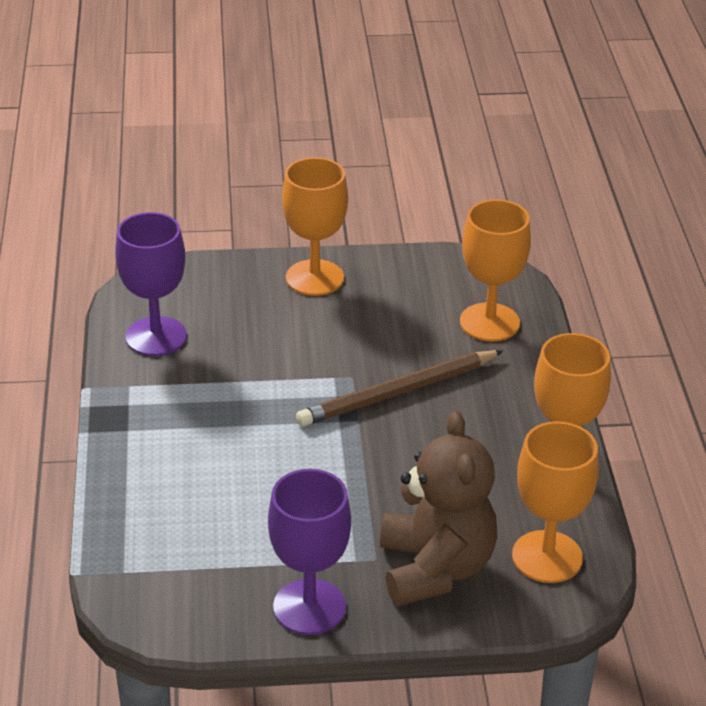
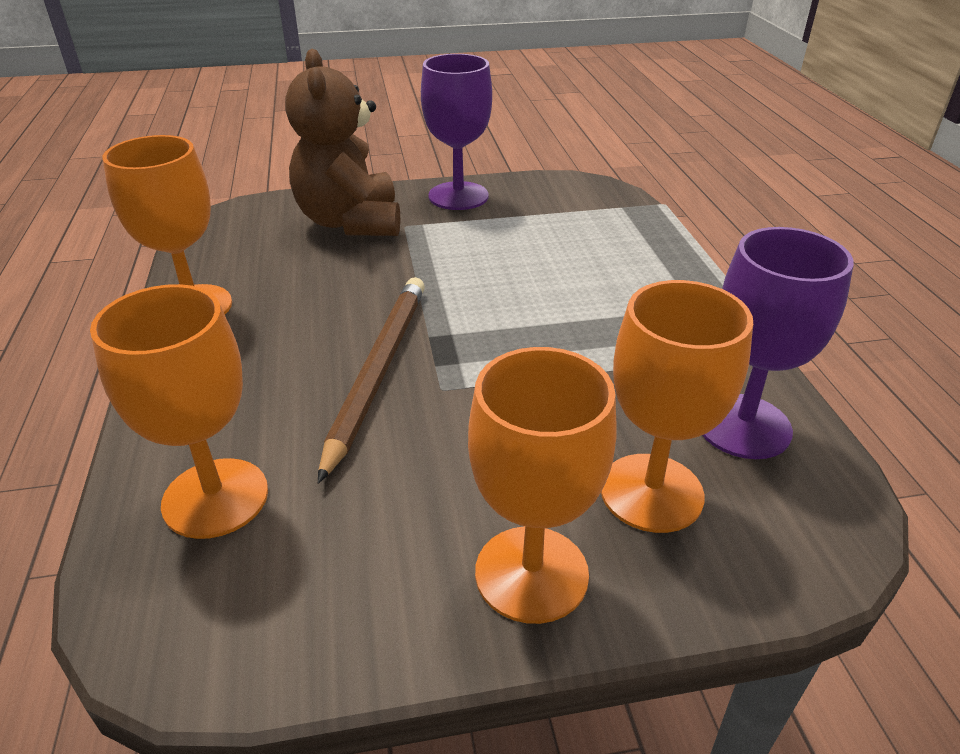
camera: 175 degrees right, 0 degrees up
brown pencil [296,350,503,426] -> brown pencil turned 45 degrees counterclockwise [318,277,425,484]
orange goblet [512,421,598,583] -> orange goblet moved to [601,280,753,533]

